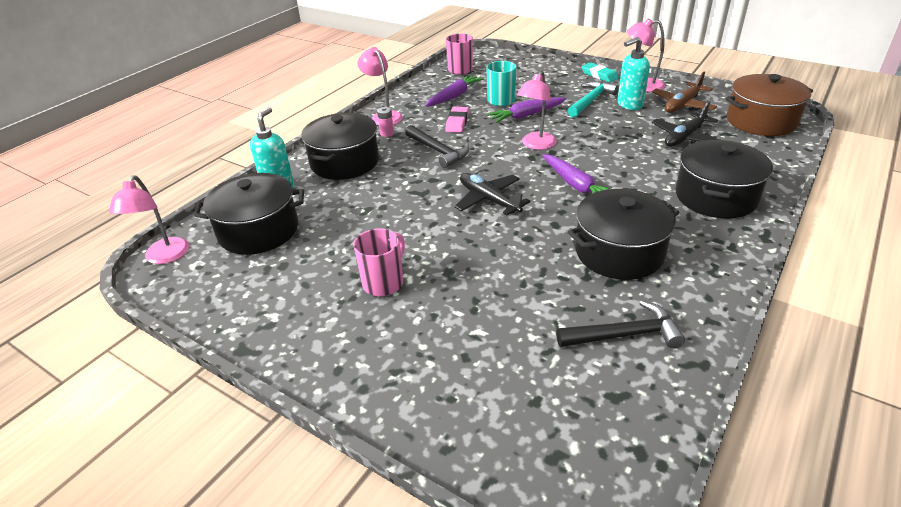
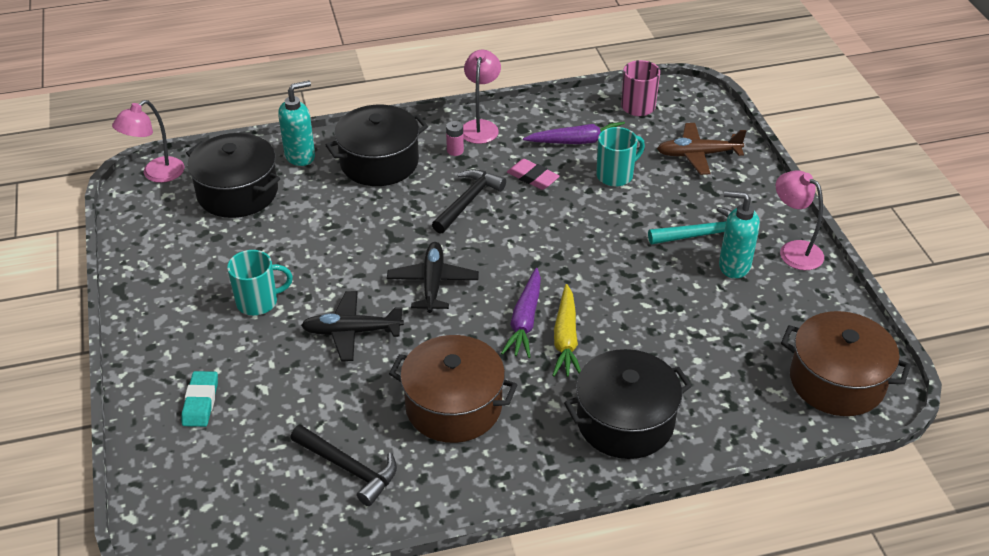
camera: 40 degrees right, 5 degrees up
pink mug [353,228,405,296] -> turquoise mug [227,250,293,315]
black hammer [405,125,470,168] -> black hammer turned 150 degrees counterclockwise [432,169,506,234]
pink eraser [445,106,469,133] -> pink eraser turned 75 degrees clockwise [507,159,560,190]
purple carrot [487,97,566,123] -> none
pink lamp [517,71,557,150] -> none
black pot [568,189,680,280] -> brown pot [389,335,517,443]
turquoise eraser [581,62,619,82] -> turquoise eraser moved to [182,371,218,427]
black plane [651,101,720,147] -> black plane moved to [301,291,404,361]
brown plane [652,72,717,113] -> brown plane moved to [657,123,746,175]
none -> yellow carrot [552,284,581,377]

